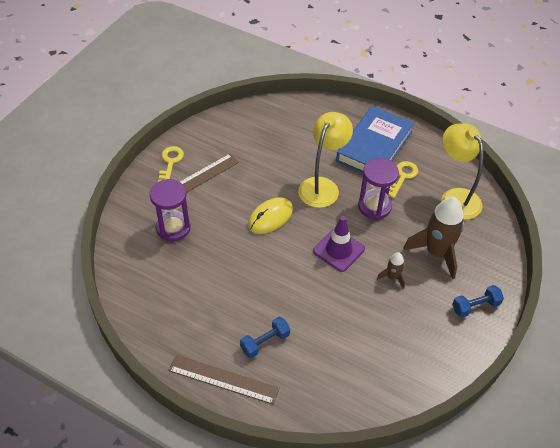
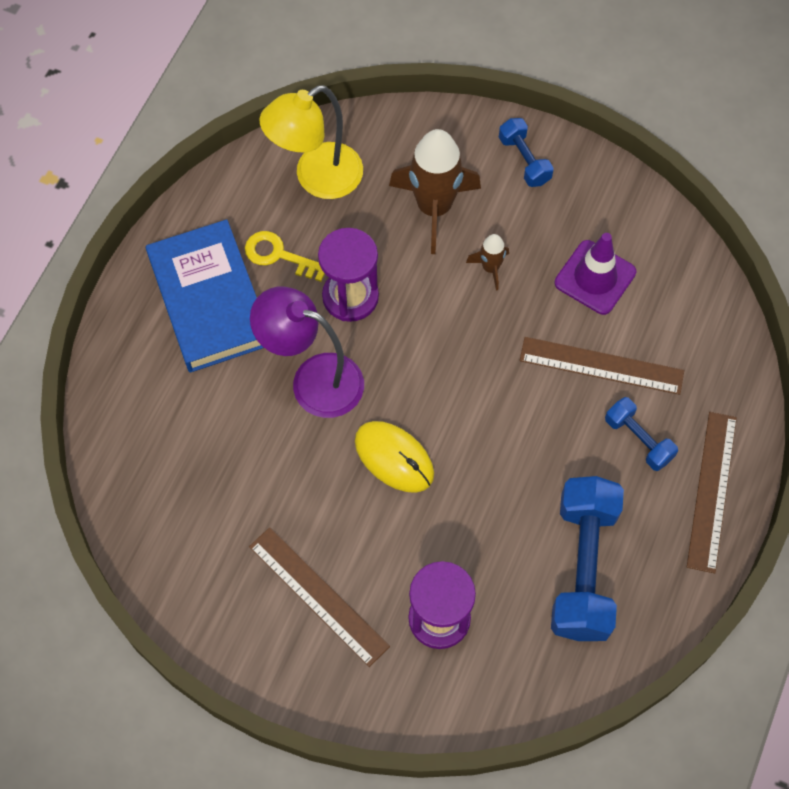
camera: 95 degrees left, 15 degrees up
yellow key [158,146,184,182] -> none
yellow lamp [298,112,353,208] -> purple lamp [250,286,364,418]
purple traffic cone [313,216,365,272] -> purple traffic cone moved to [555,233,636,315]
blue book [336,106,414,173] -> blue book turned 45 degrees clockwise [146,219,264,373]
none -> brown ruler [520,337,684,395]
none -> blue dumbbell [551,476,624,641]

